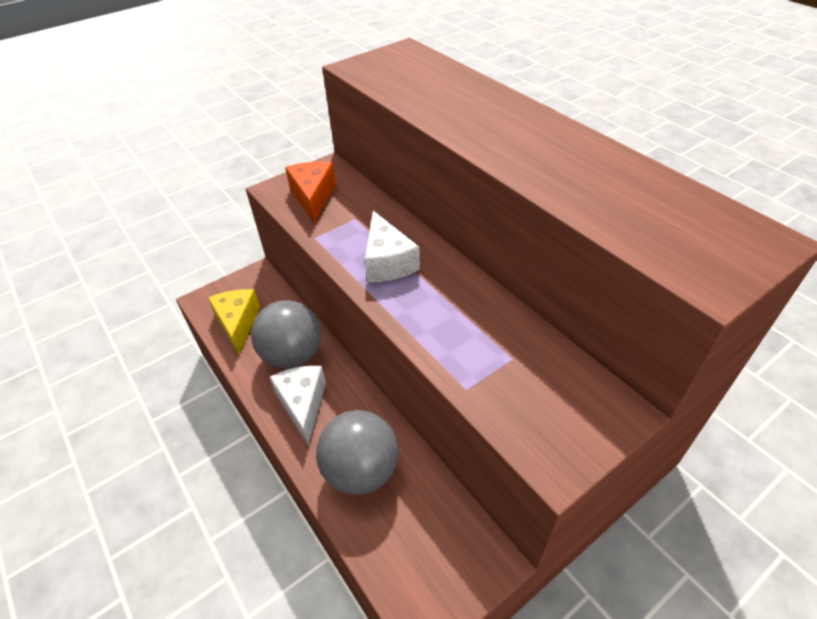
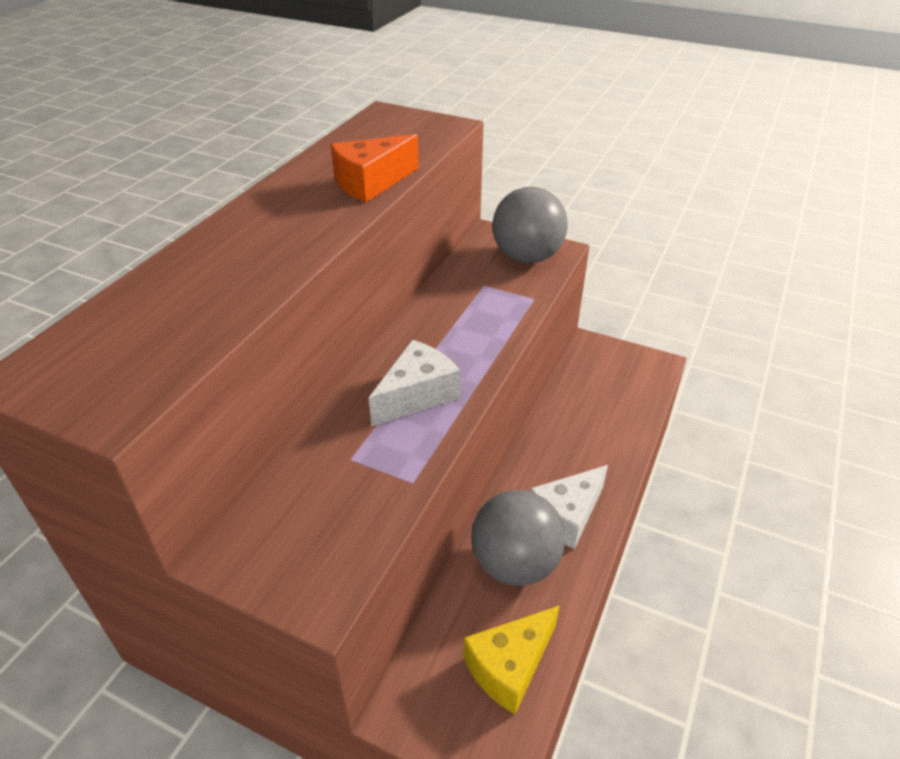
camera: 120 degrees left, 5 degrees down
orange cheese [285,162,336,223] -> orange cheese moved to [331,134,419,202]
grey ball [316,410,398,495] -> grey ball moved to [492,187,568,263]

